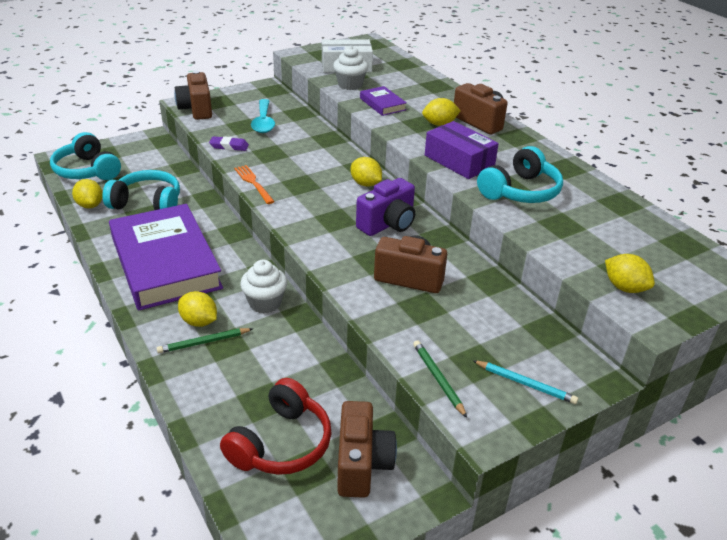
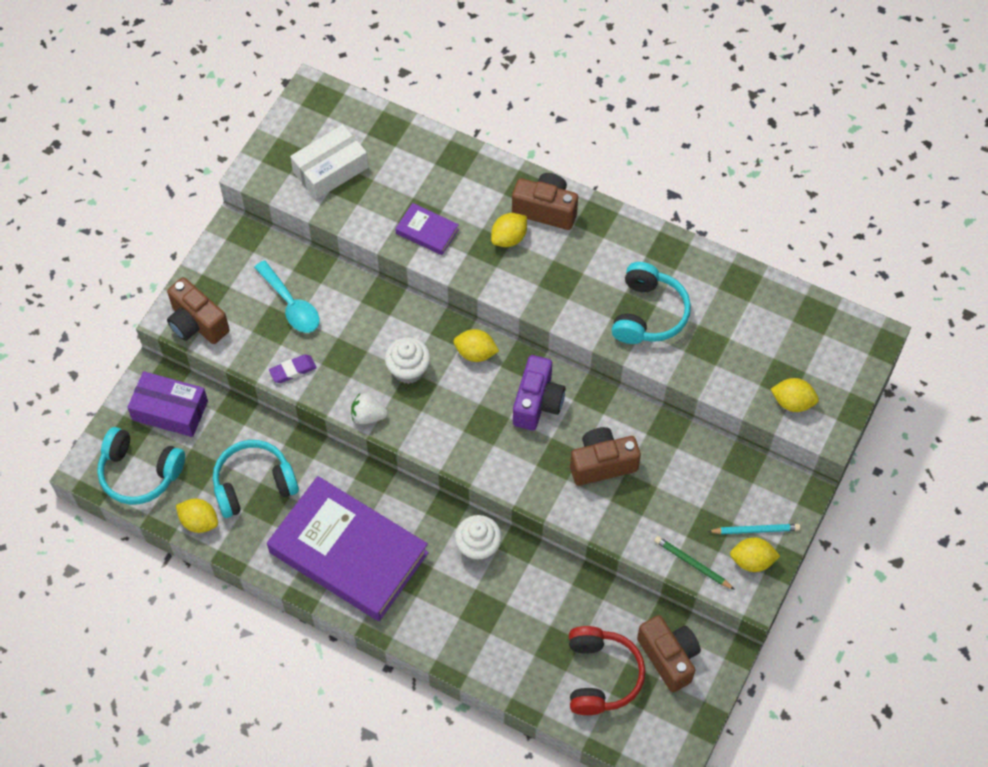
camera: 30 degrees left, 25 degrees up
green pencil [157,328,252,353] -> none
yellow lemon [178,291,217,327] -> yellow lemon moved to [730,537,780,572]
orange fork [234,165,275,204] -> white strawberry [351,394,388,424]
white cupcake [333,46,368,90] -> white cupcake moved to [385,337,430,384]
purple box [425,121,499,179] -> purple box moved to [127,371,208,437]

